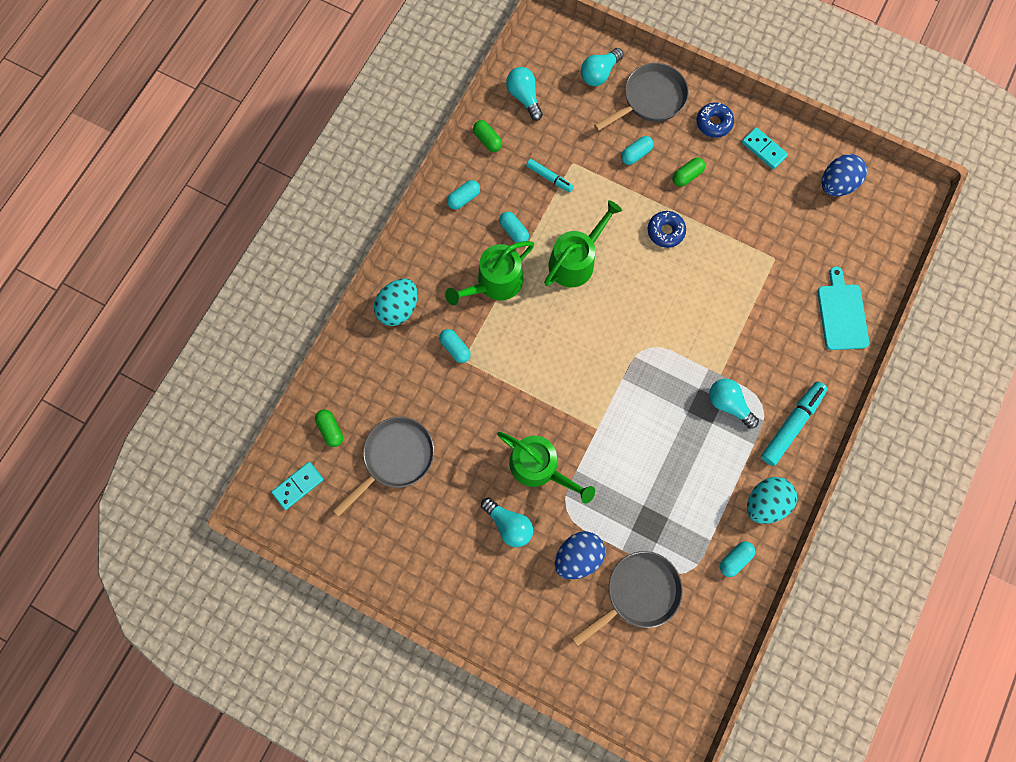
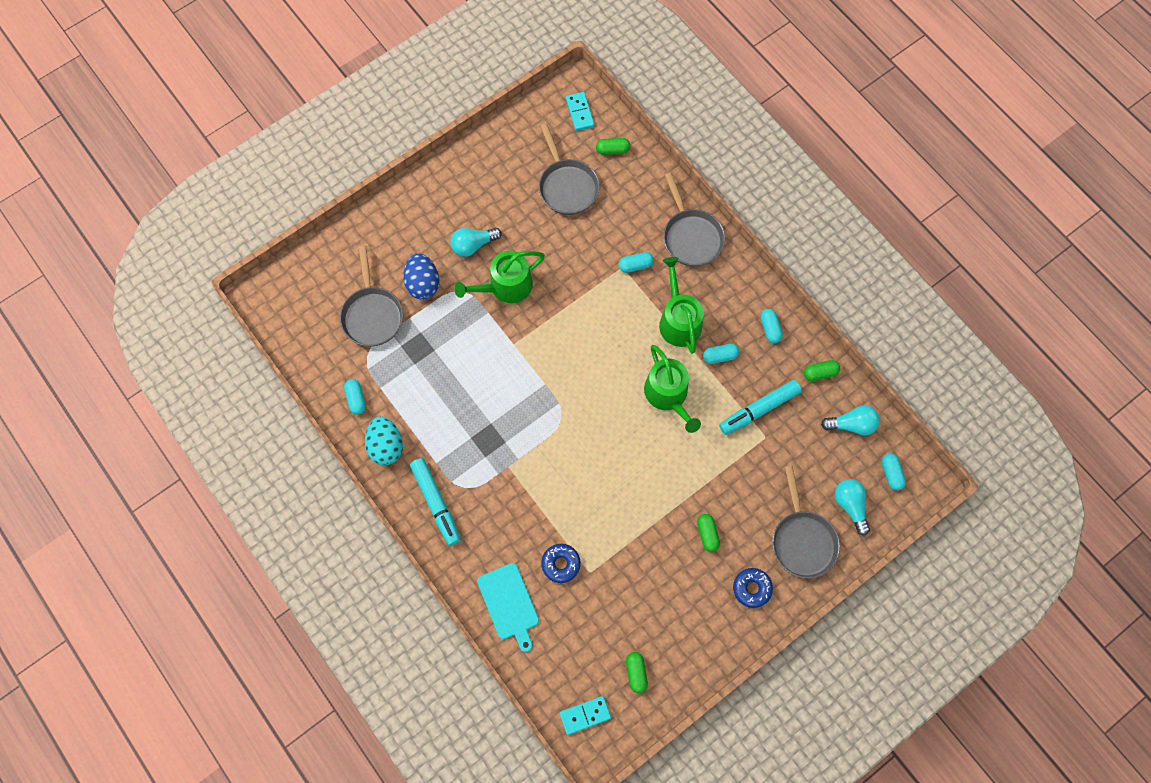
camera: 115 degrees right, 5 degrees down
turquoise egg [374,278,418,326] -> grey pan [663,172,725,267]
turquoise marker [526,159,574,192] -> turquoise marker [719,380,802,435], size x1.73
turquoise capsule [621,136,654,165] -> turquoise capsule moved to [882,453,906,491]
blue donut [648,211,686,248] -> blue donut moved to [541,544,581,583]
turquoise light bulb [709,379,759,429] -> none
turquoise domino [742,127,788,169] -> turquoise domino moved to [560,696,611,735]
turquoise cutting board [817,266,869,350] -> turquoise cutting board turned 45 degrees clockwise [477,563,539,652]
blue egg [822,154,867,197] -> green capsule [626,652,648,693]

